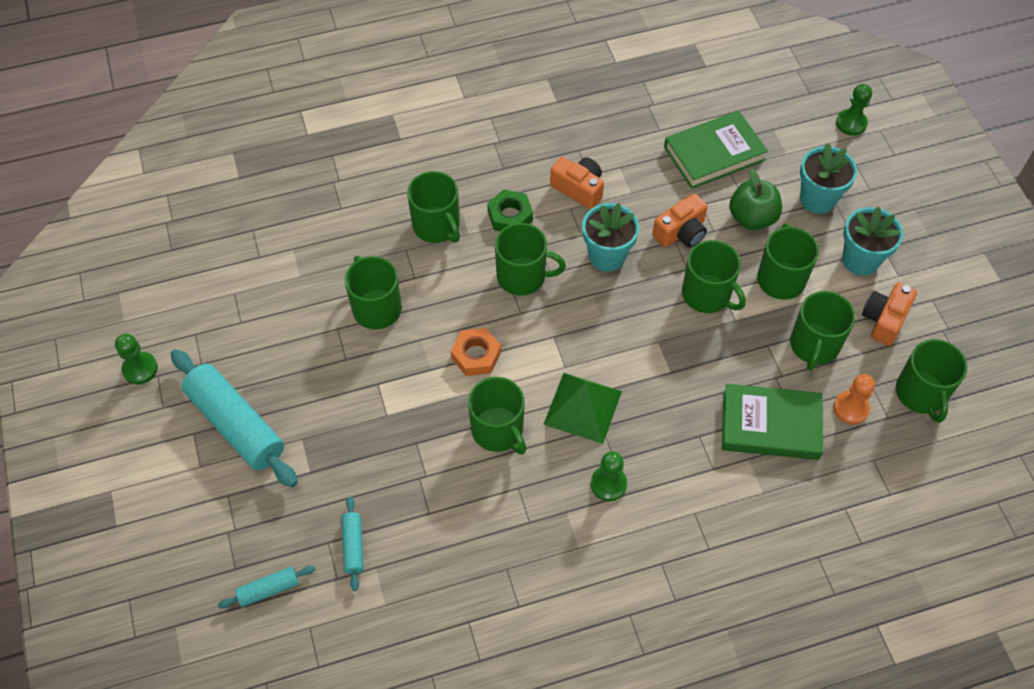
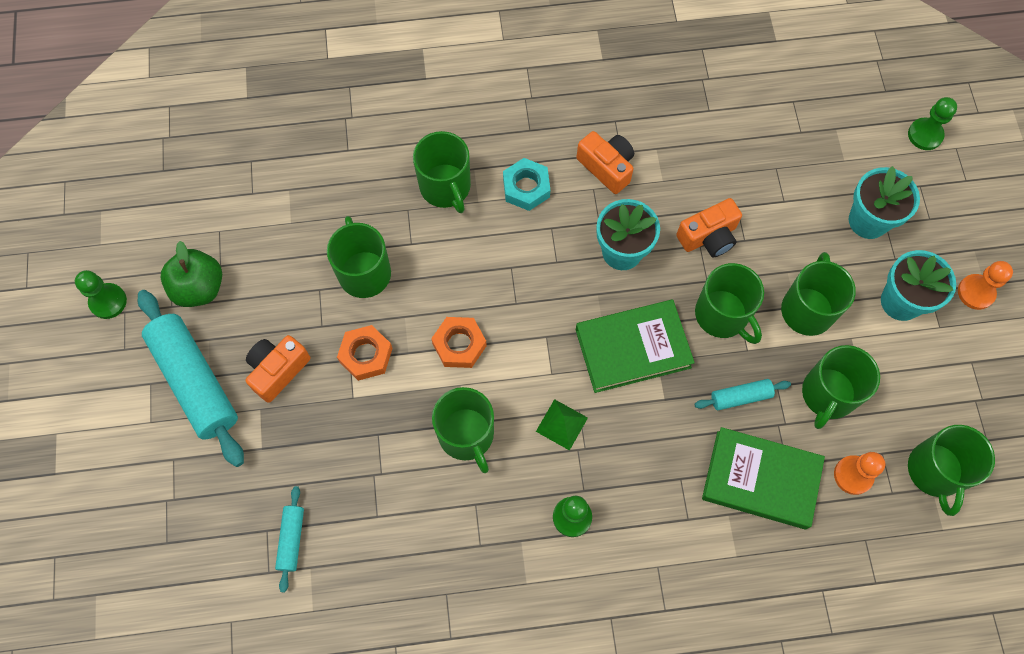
camera: 10 degrees right, 10 degrees up
turquoise rolling pin [218,566,315,608] -> turquoise rolling pin moved to [694,379,791,410]
green nut [487,189,533,231] -> turquoise nut [503,158,550,211]
green mug [495,223,566,296] -> none
green pyramid [543,373,622,444] -> green pyramid [536,399,588,451], size x0.57
green book [664,110,768,189] -> green book moved to [576,300,695,393]
green apple [729,169,782,230] -> green apple moved to [161,241,222,307]
orange camera [862,282,917,346] -> orange camera moved to [246,335,310,403]
none -> orange nut [337,325,393,381]
none -> orange pawn [958,261,1013,310]

